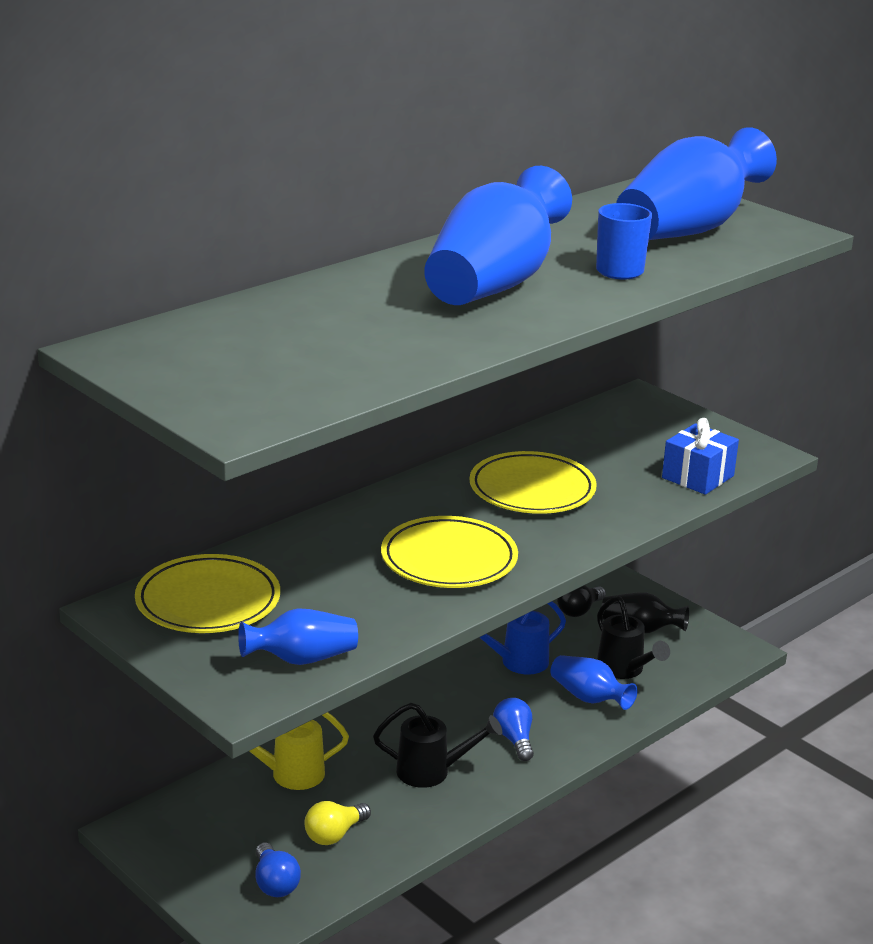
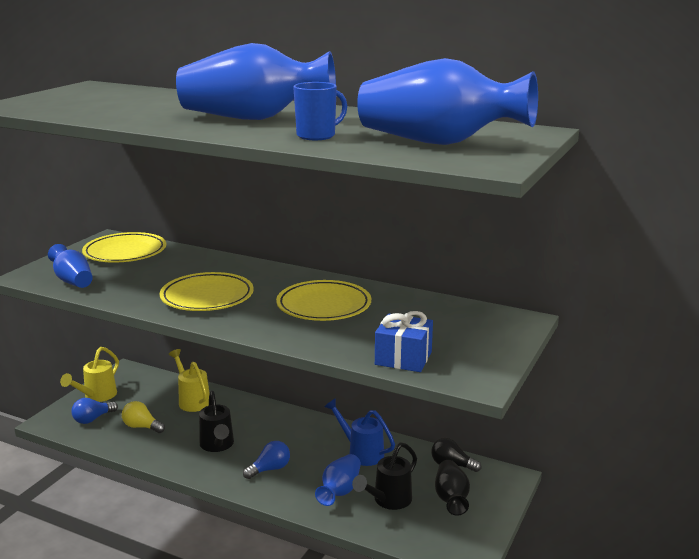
camera: 70 degrees right, 5 degrees down
none -> yellow watering can [60,347,119,402]

